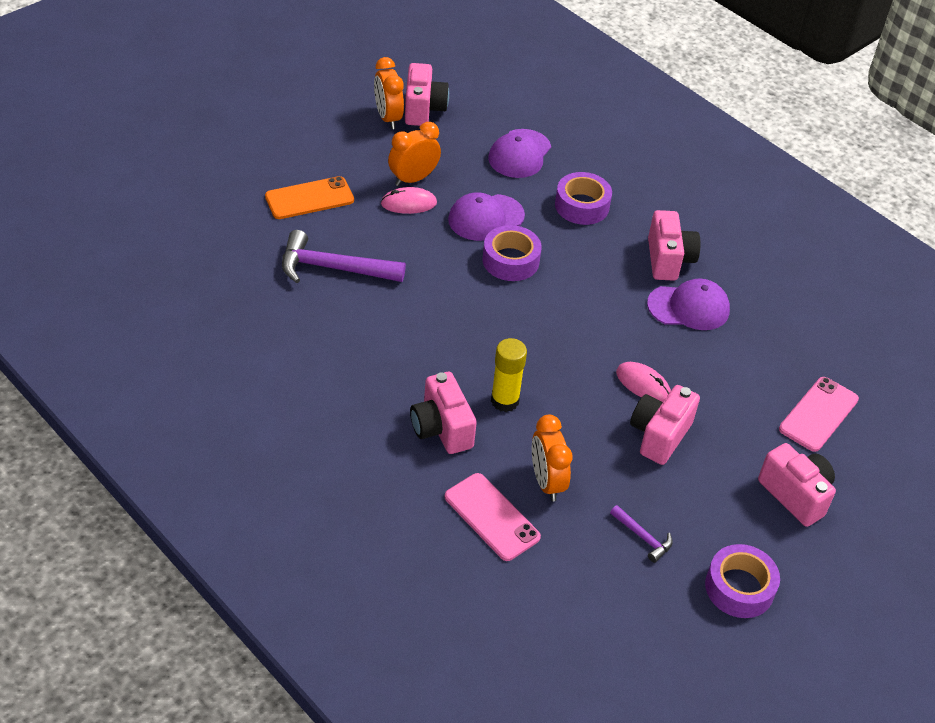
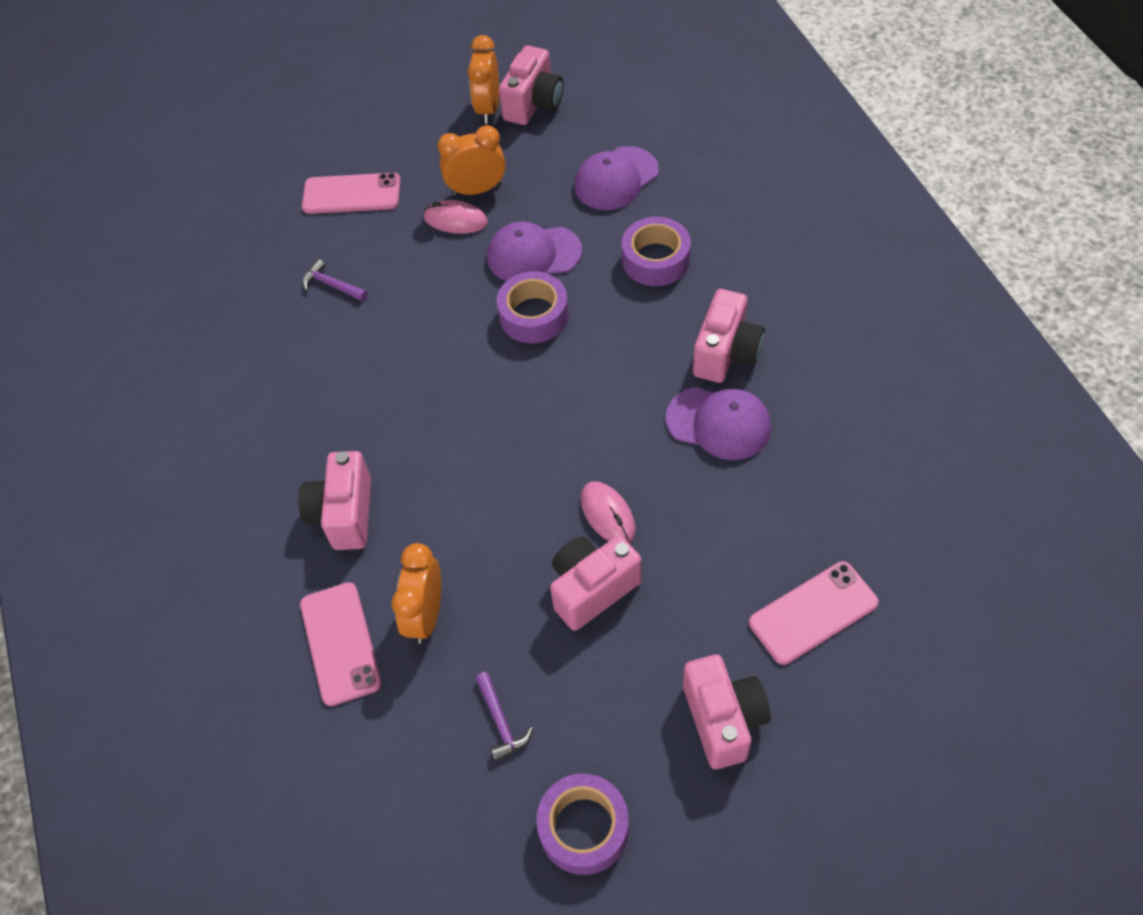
camera: 30 degrees right, 10 degrees up
orange phone [265,176,354,219] -> pink phone [302,173,400,214]
purple hammer [282,230,406,283] -> purple hammer [302,259,368,301], size x0.49
yellow glue stick [491,338,527,412] -> none

